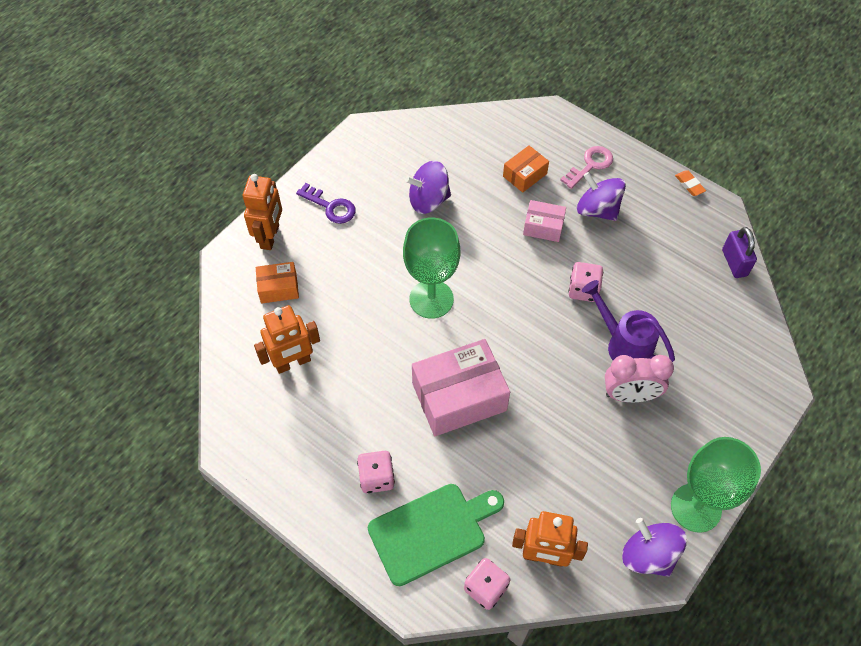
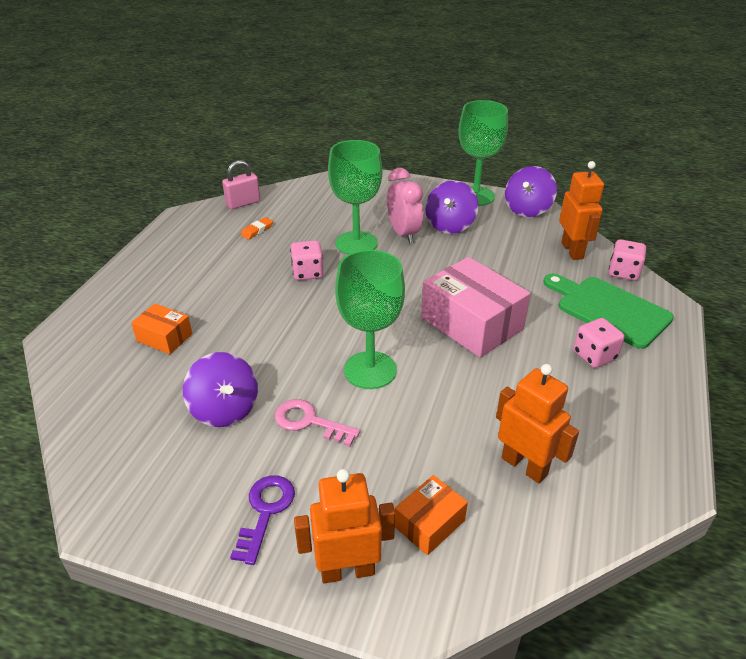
camera: 110 degrees left, 20 degrees down
orange box [256,262,299,304] -> orange box turned 75 degrees clockwise [395,475,468,555]
pink box [523,200,566,242] -> none
pink key [560,146,613,189] -> pink key moved to [275,399,360,447]
purple spinning top [577,172,626,221] -> purple spinning top moved to [425,181,479,234]
purple watering can [582,280,675,362] -> green goblet [328,140,382,254]
orange eraser [675,170,706,196] -> orange eraser moved to [241,217,273,239]
purple padlock [722,227,757,278] -> pink padlock [222,160,260,209]

